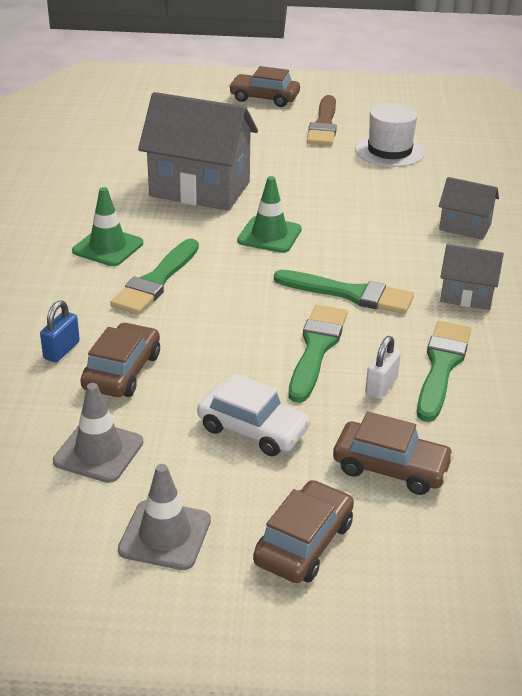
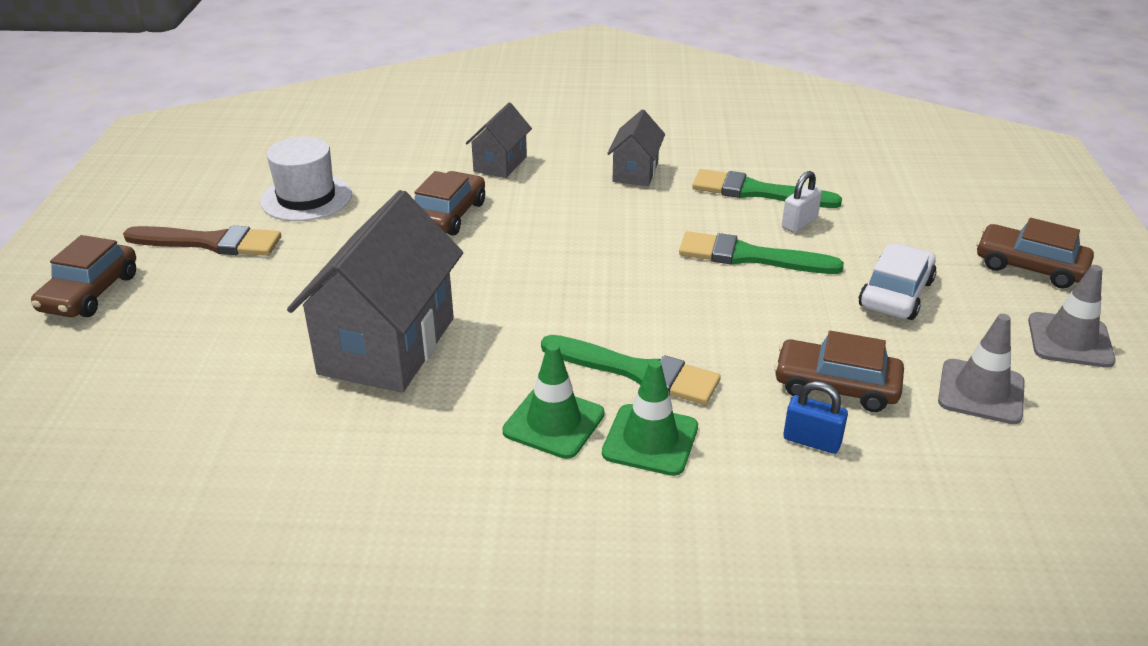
camera: 90 degrees left, 0 degrees up
green traffic cone [237,176,302,253] -> green traffic cone moved to [602,360,698,476]
green brush [274,270,414,314] -> none
brown car [333,412,454,495] -> brown car moved to [414,171,485,236]
white padlock [365,336,401,399] -> white padlock turned 75 degrees counterclockwise [782,171,822,233]

